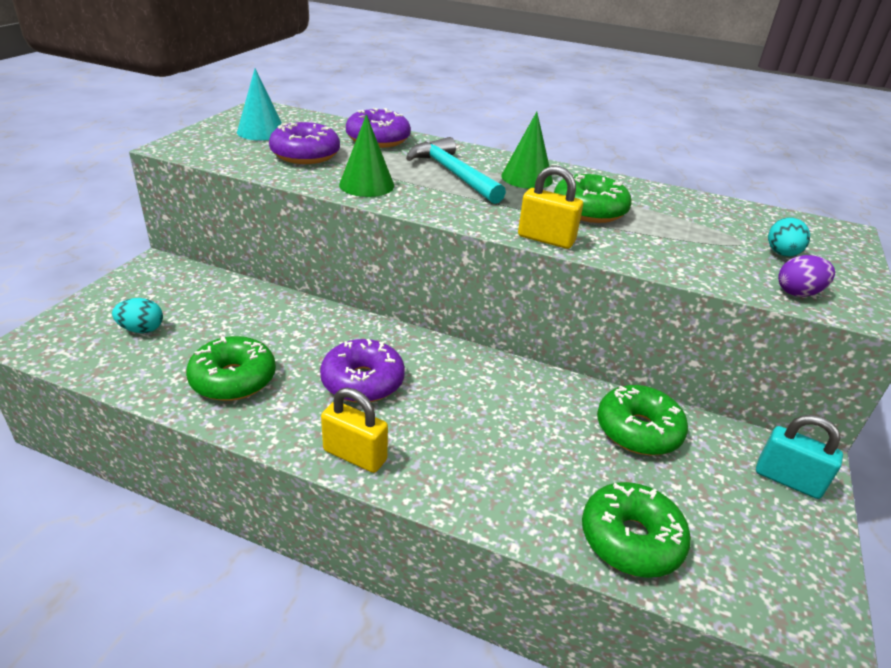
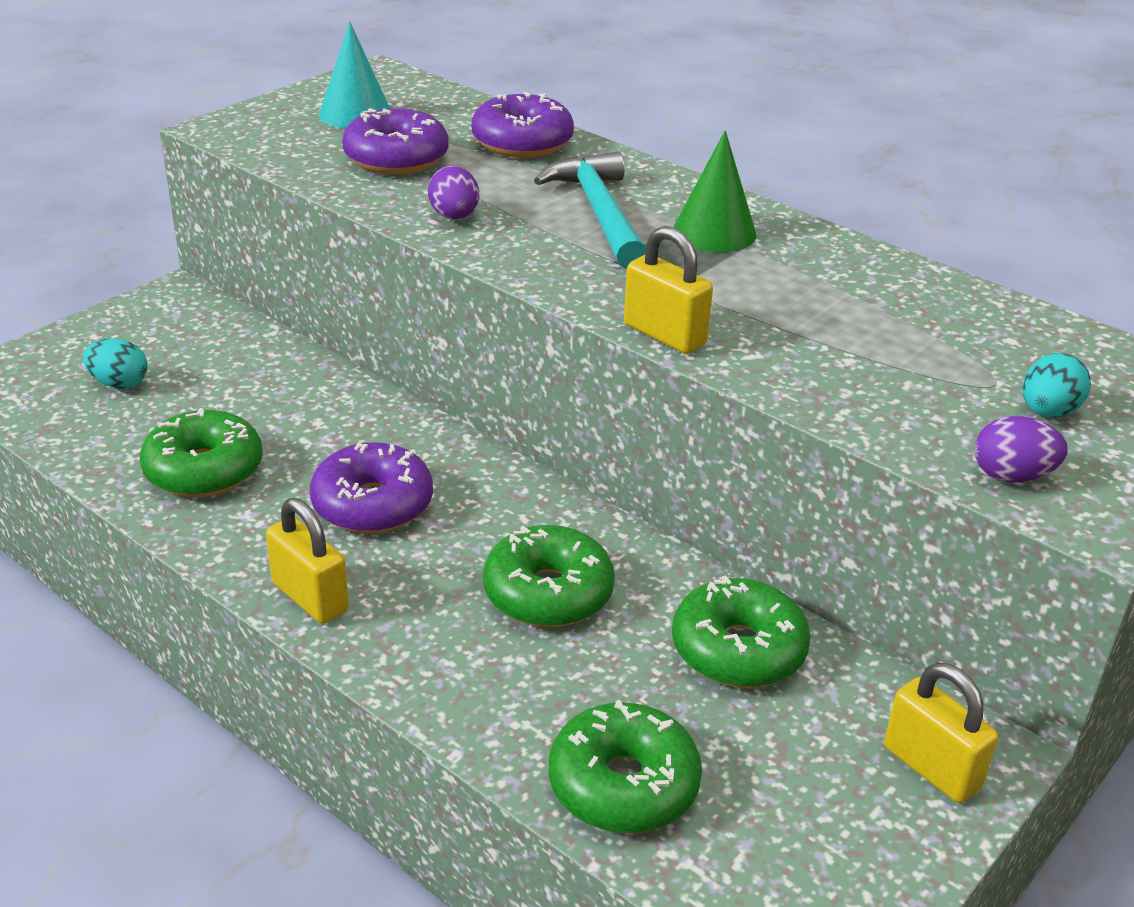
camera: 20 degrees right, 0 degrees up
green cone [339,114,394,197] -> purple egg [428,166,479,220]
green donut [554,174,632,223] -> green donut moved to [483,525,615,627]
turquoise padlock [756,415,843,499] -> yellow padlock [884,663,998,803]

